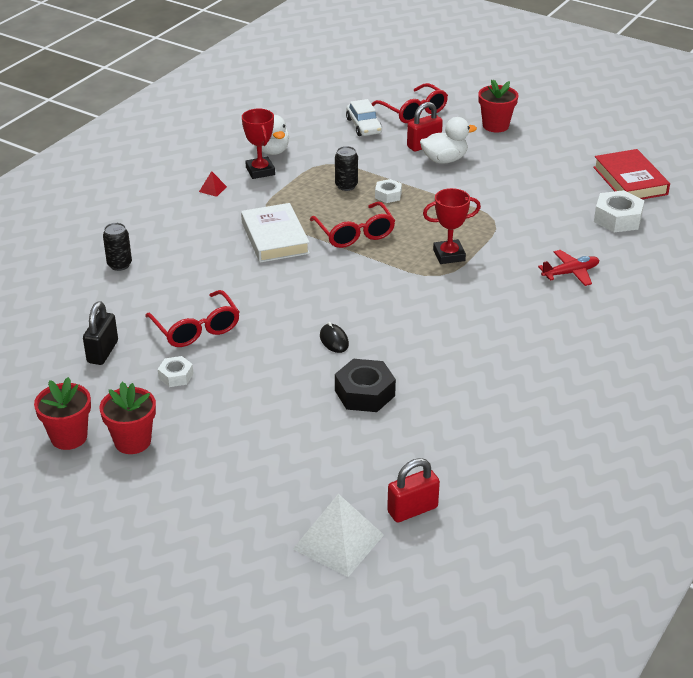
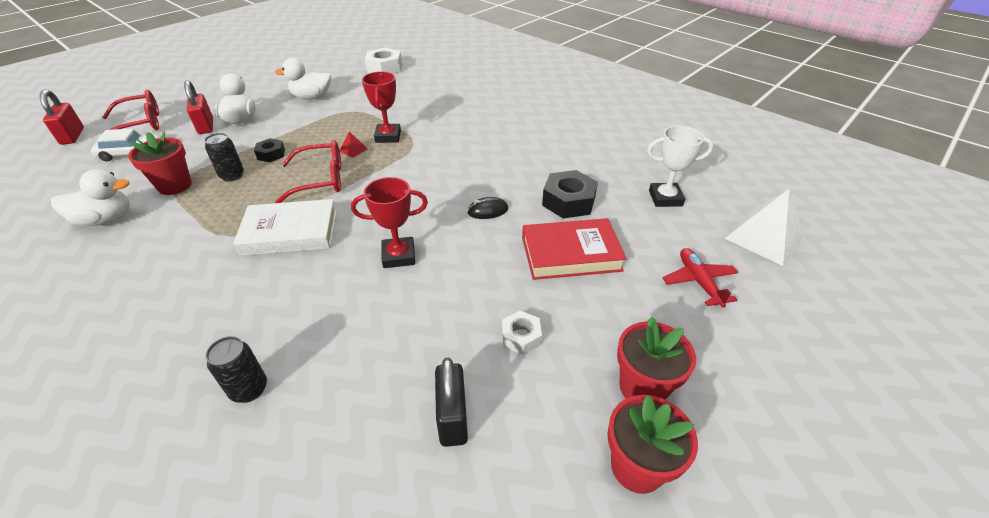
camera: 80 degrees left, 5 degrees up
black padlock [83,301,118,365] -> black padlock turned 60 degrees clockwise [435,358,468,447]
red glasses [145,290,239,347] -> none
red pyramid [199,171,227,197] -> red pyramid moved to [339,131,368,158]
red trophy [242,109,275,179] -> red trophy moved to [351,177,428,268]
white nut [375,179,402,203] -> black nut [254,138,285,162]
red padlock [387,458,440,522] -> red padlock moved to [40,89,84,145]
red flower pot [478,80,518,133] -> red flower pot moved to [128,131,192,195]
red plane [538,250,599,286] -> red plane moved to [663,248,738,308]
red book [593,149,670,199] -> red book moved to [522,218,627,280]
none -> white duck [275,58,331,99]
none -> white trophy [647,125,713,207]

